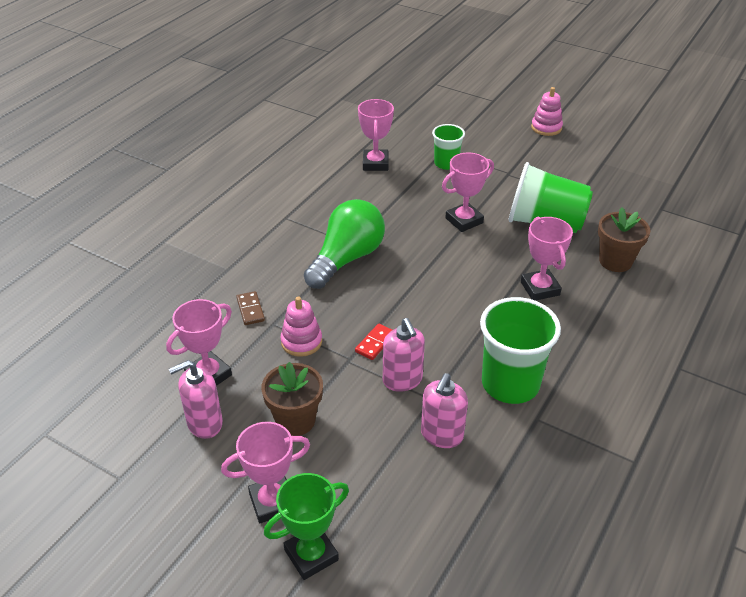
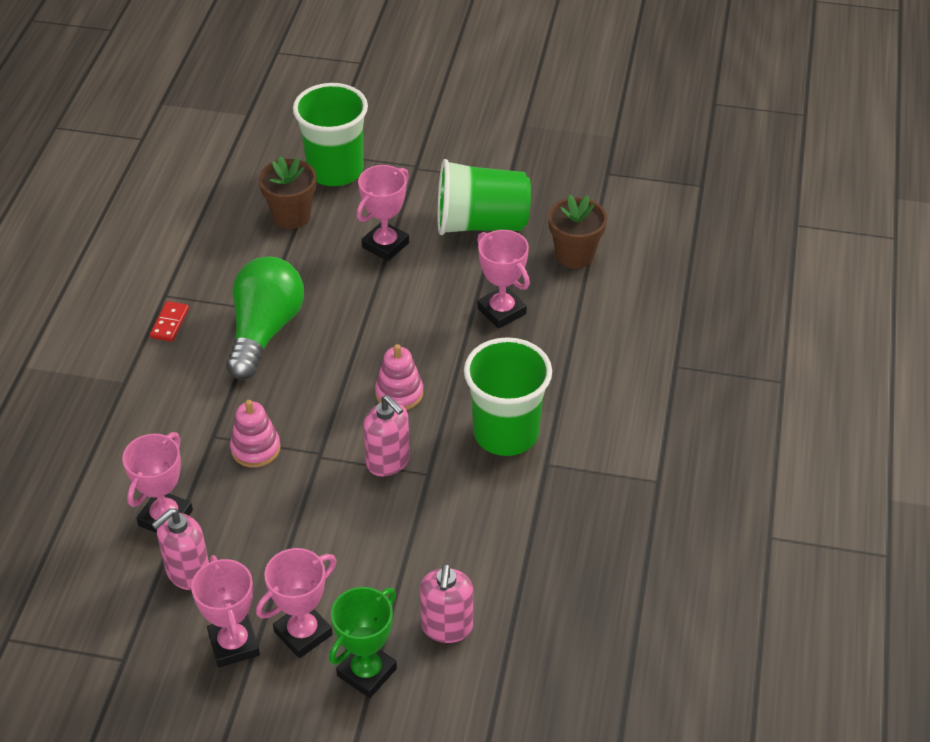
camera: 20 degrees left, 5 degrees up
brown domino [236,291,265,325] -> none
brown flower pot [261,362,323,436] -> brown flower pot moved to [259,156,316,229]
red domino [355,324,392,360] -> red domino moved to [150,301,189,342]
pink trophy [358,99,394,171] -> pink trophy moved to [191,555,260,667]
pink soap dispenser [421,373,468,448] -> pink soap dispenser moved to [420,563,473,643]
green cup [432,124,465,170] -> green cup [293,83,368,186], size x1.75
pink stacking toy [531,87,563,136] -> pink stacking toy moved to [375,344,423,410]

